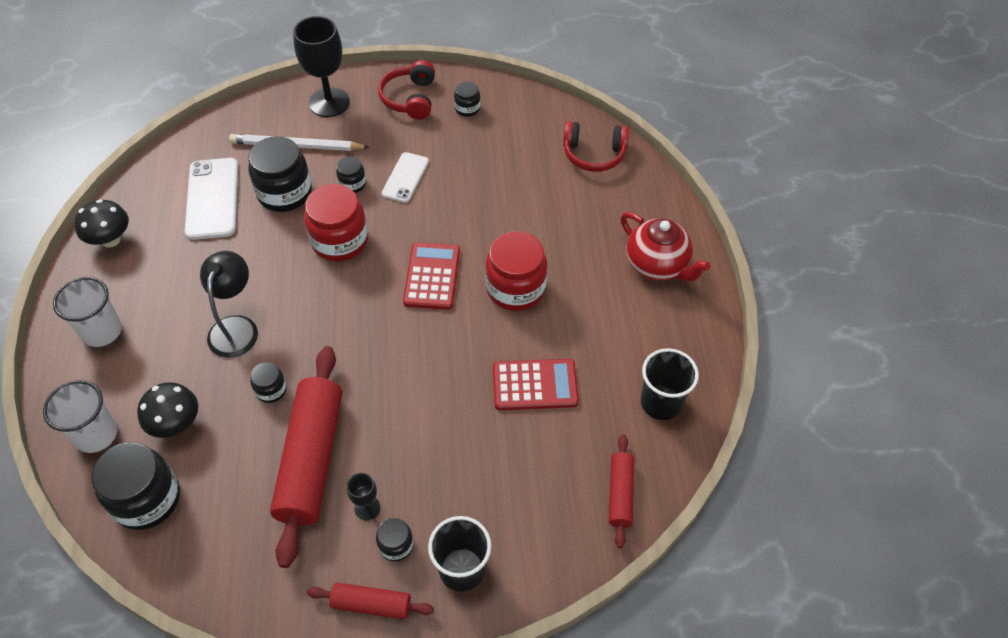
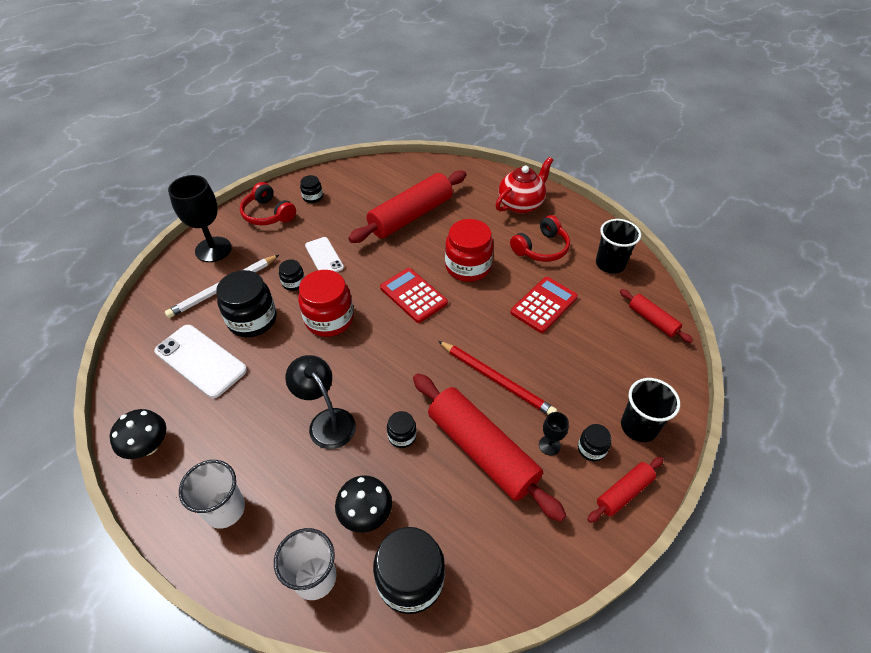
camera: 45 degrees left, 5 degrees down
red headphones [563,121,629,172] -> red headphones moved to [510,215,570,262]
red teapot [620,212,710,281] -> red teapot turned 45 degrees counterclockwise [496,157,553,214]
none -> red rolling pin [349,170,467,243]
none -> red pencil [438,341,557,415]

